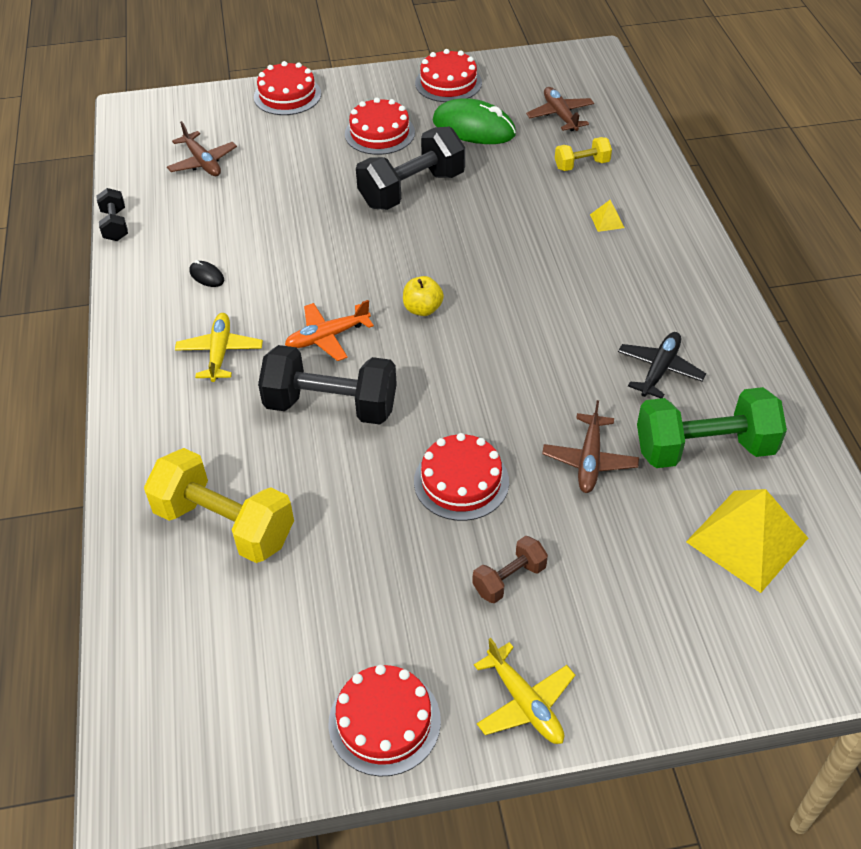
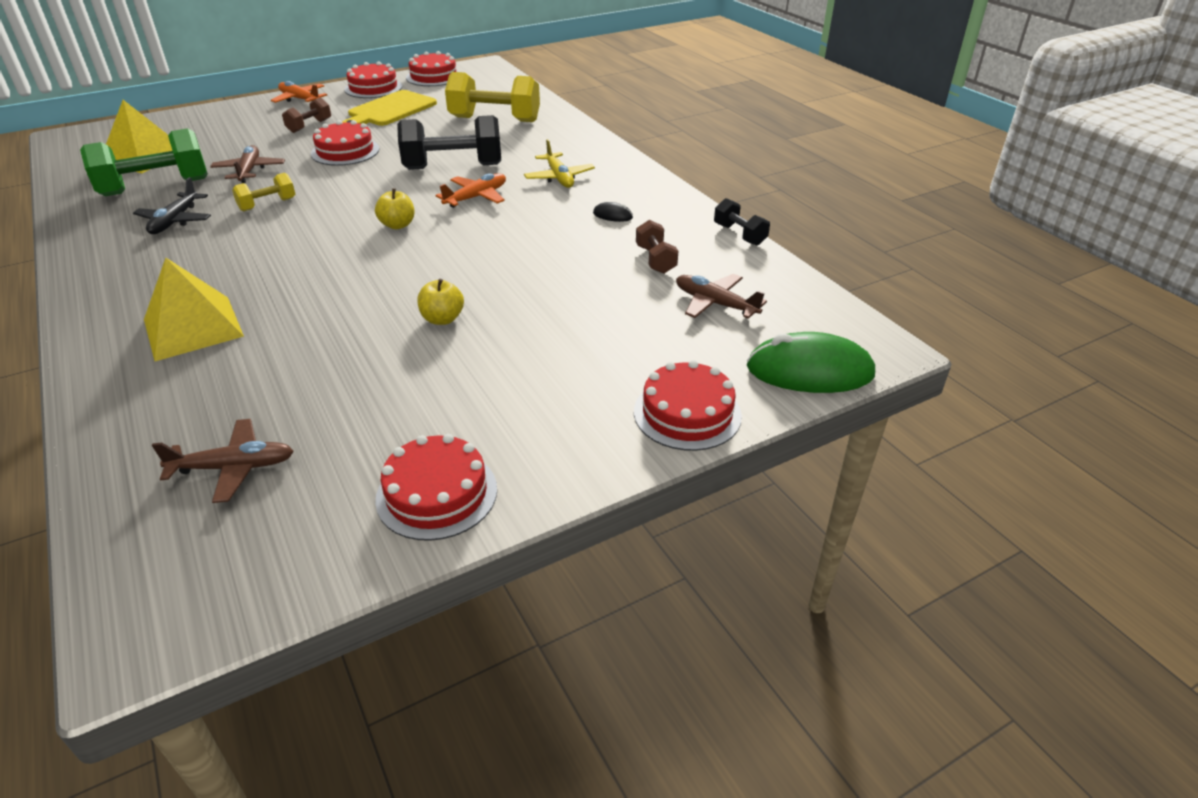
camera: 160 degrees right, 10 degrees down
red cake [345,97,415,155] -> red cake moved to [406,51,459,86]
black dumbbell [356,127,465,210] -> yellow apple [417,279,464,325]
green mouse [433,98,516,144] -> green mouse moved to [747,332,875,393]
yellow plane [474,638,575,744] -> orange plane [271,81,327,103]
brown plane [526,87,594,131] -> brown plane turned 60 degrees counterclockwise [152,419,294,503]
yellow dumbbell [555,137,612,171] -> yellow dumbbell moved to [232,173,295,212]
yellow pyramid [590,200,624,232] -> yellow pyramid [144,258,244,361], size x2.43
none -> yellow cutting board [342,90,437,126]
none -> brown dumbbell [636,220,678,274]

